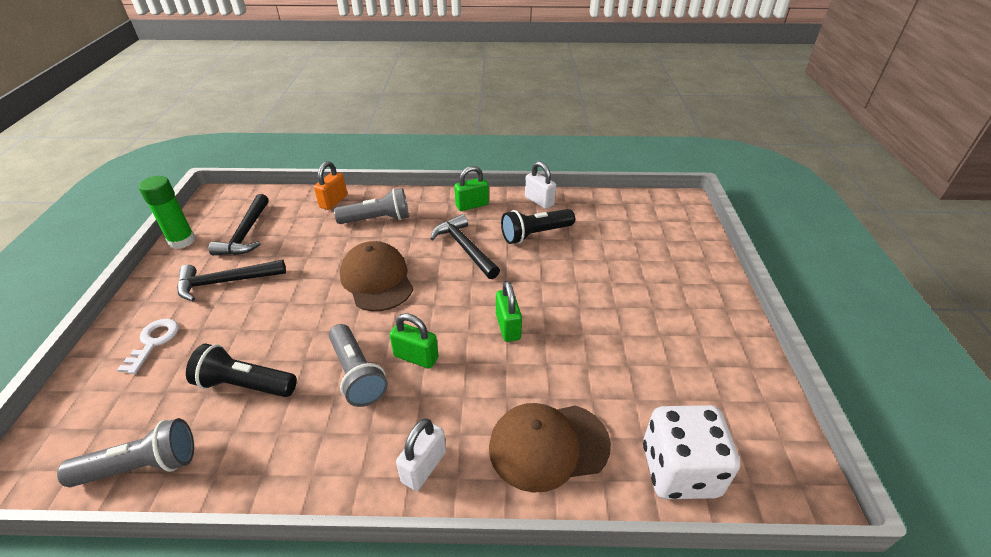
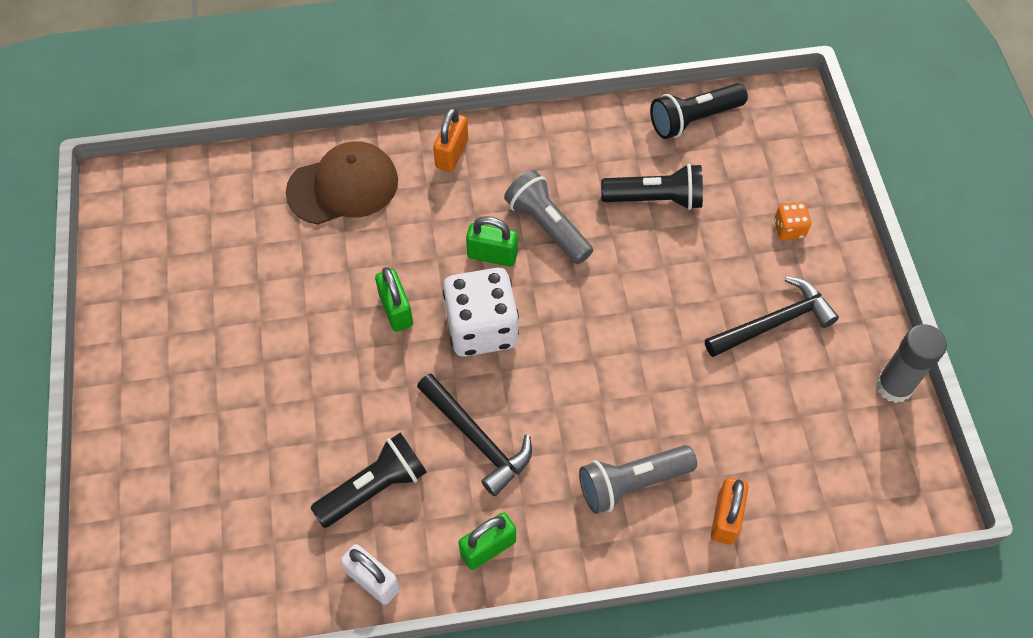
camera: 170 degrees right, 20 degrees up
grey flashlight [57,418,194,487] -> black flashlight [650,83,748,139]
white key [117,319,179,374] -> orange dice [774,202,811,240]
green glue stick [139,176,195,249] -> grey glue stick [876,324,947,403]
black hammer [209,194,269,255] -> none
brown cap [340,241,413,311] -> none
white padlock [396,418,446,491] -> orange padlock [433,107,468,172]
white dice [643,405,740,499] -> white dice moved to [443,268,519,357]

